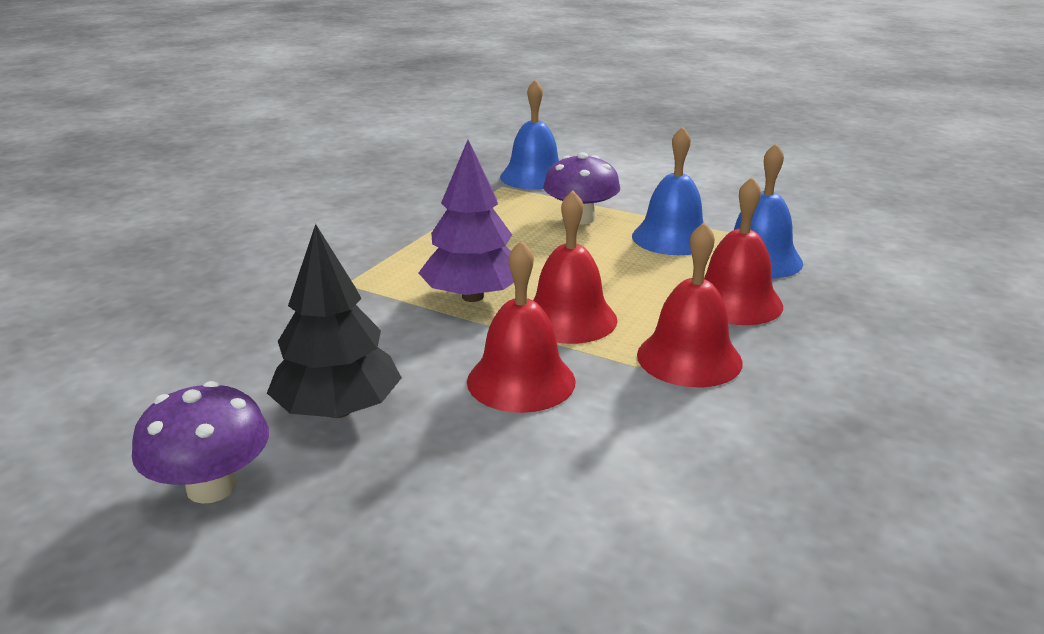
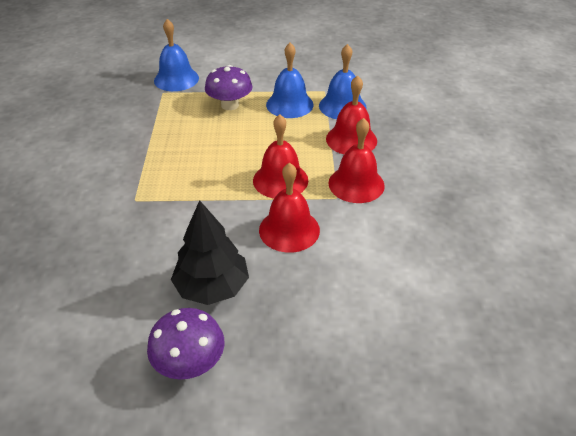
camera: 30 degrees left, 15 degrees up
purple tree [419,140,514,302] -> none

